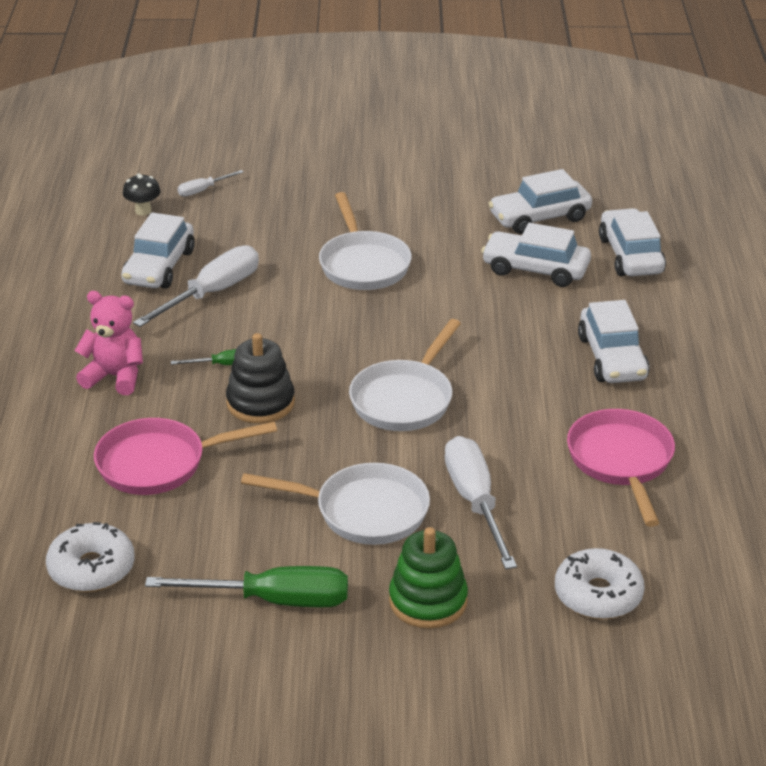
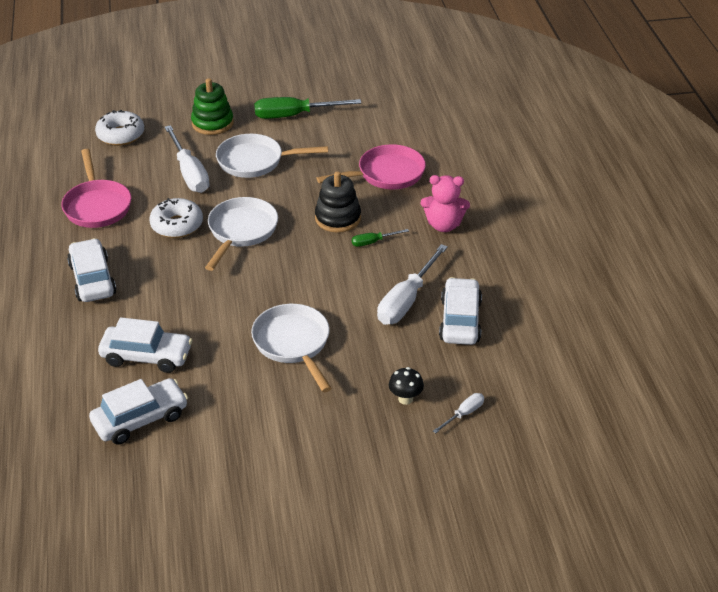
camera: 170 degrees right, 5 degrees up
white donut [46,522,135,592] -> white donut moved to [149,198,203,238]
black mushroom [123,174,161,216] -> black mushroom moved to [389,367,424,405]
white car [599,208,666,276] -> none

